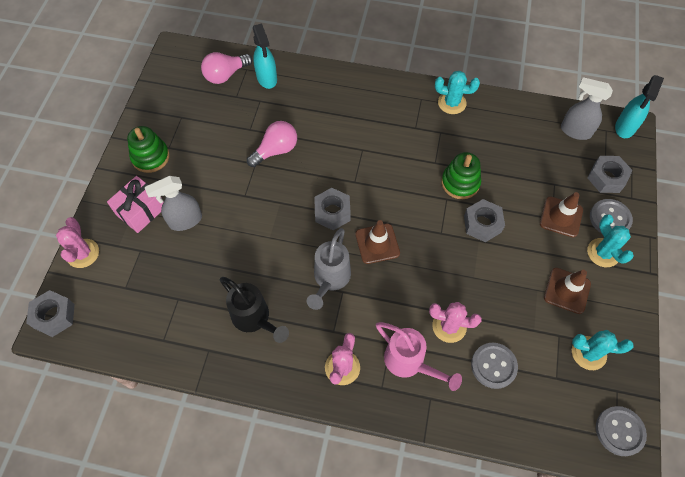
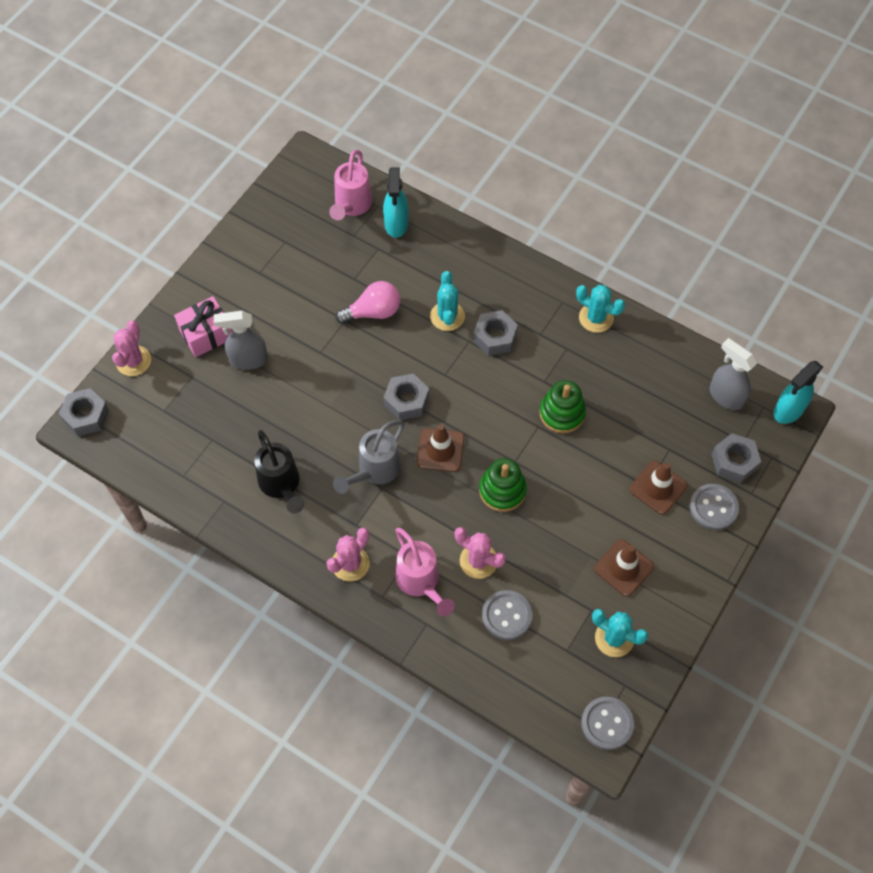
camera: 20 degrees right, 0 degrees up
green stacking toy [127,126,170,173] -> green stacking toy moved to [479,458,527,512]
pink light bulb [201,52,252,84] -> pink watering can [329,150,372,220]
grey nut [464,199,505,242] -> grey nut moved to [473,310,518,356]
turquoise cactus [587,214,634,267] -> turquoise cactus moved to [430,271,465,331]

